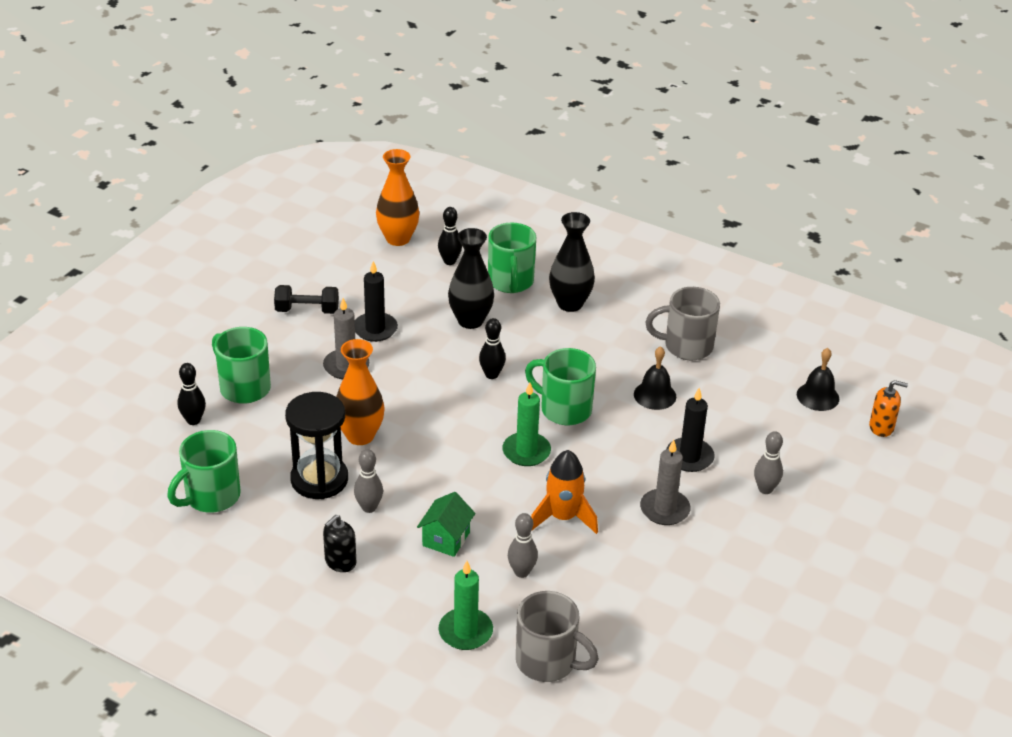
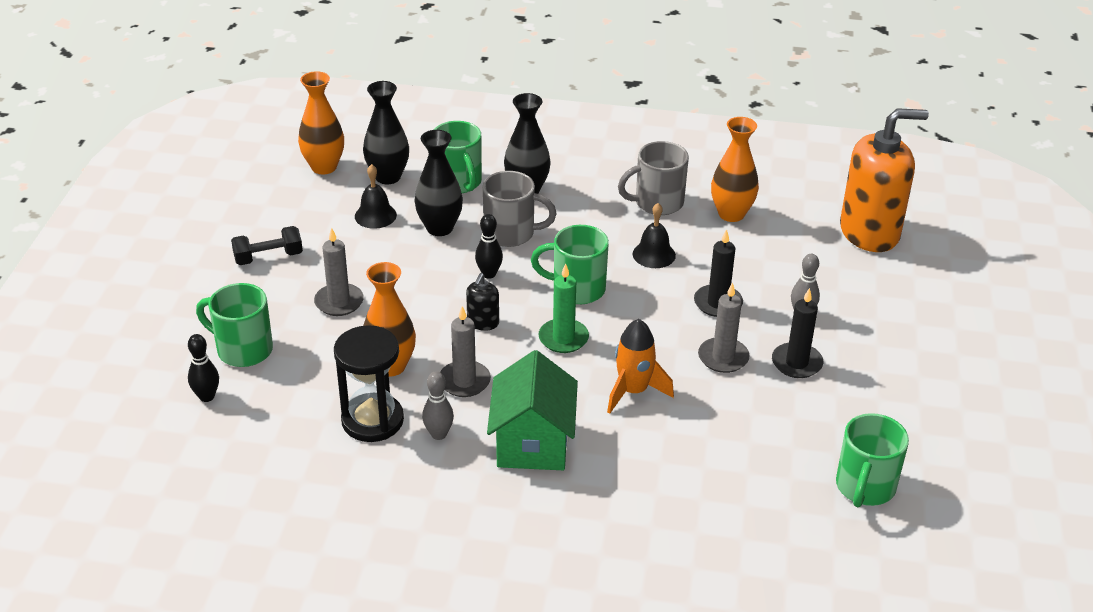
camera: 20 degrees left, 0 degrees up
green mug [167,430,241,513] -> green mug moved to [836,413,909,507]
black soap dispenser [323,514,356,572] -> black soap dispenser moved to [466,273,499,331]
black candle [355,261,398,342] -> black candle moved to [772,288,823,378]
green house [417,492,475,557] -> green house [487,350,578,470], size x1.79
black bowling pin [438,207,462,265] -> black vase [363,81,409,184]
green candle [438,561,493,650] -> none
grey bowling pin [508,513,538,578] -> none
grey mug [516,591,599,682] -> grey mug moved to [483,171,557,247]
black bell [797,348,839,411] -> black bell moved to [355,164,397,229]
orange soap dispenser [869,380,908,437] -> orange soap dispenser [840,108,929,252], size x2.39
none -> grey candle [440,306,491,397]
none -> orange vase [711,117,759,222]

